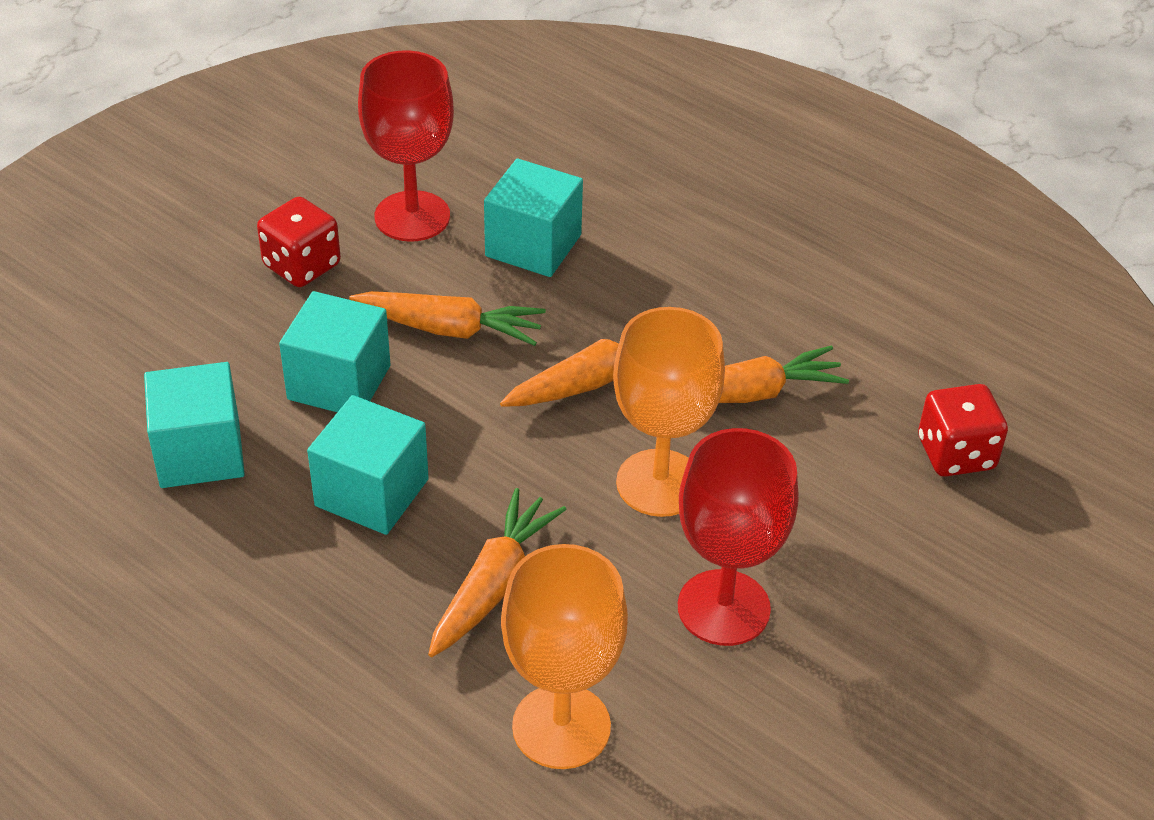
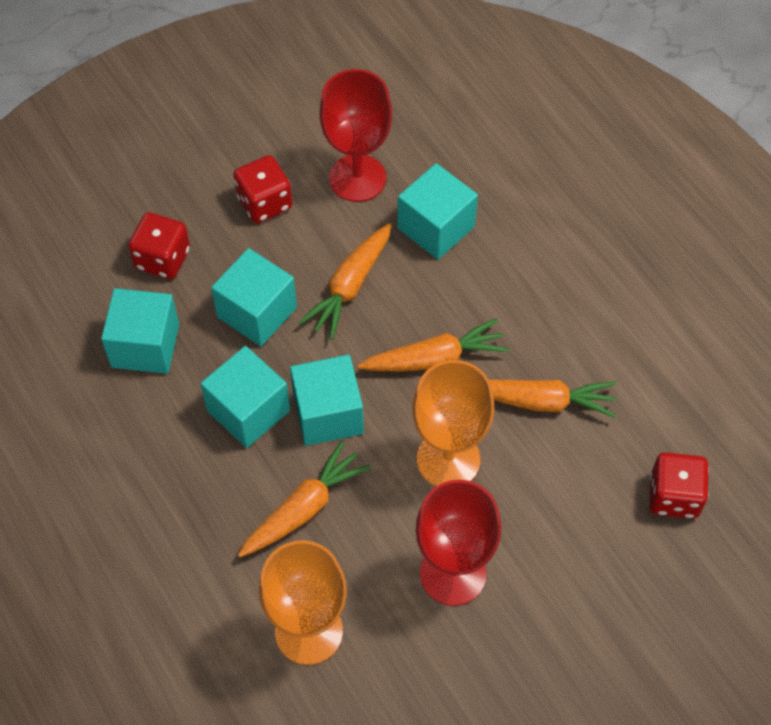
camera: 20 degrees right, 15 degrees up
orange carrot [349,291,546,346] -> orange carrot turned 90 degrees clockwise [299,223,391,340]
none -> red dice [128,213,190,279]
none -> turquoise cube [290,355,364,446]

